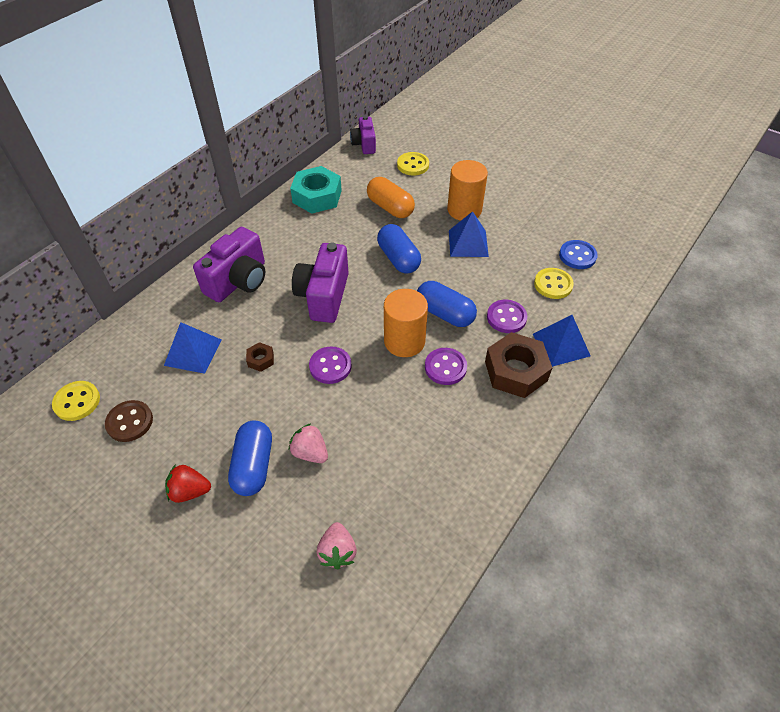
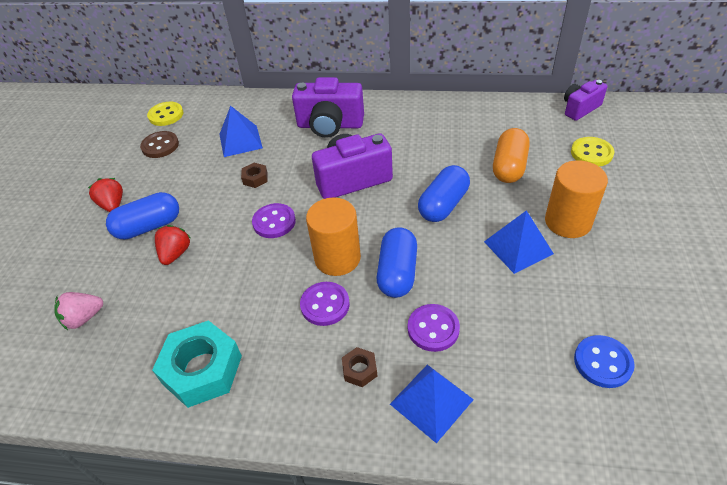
camera: 65 degrees right, 5 degrees down
pink strawberry [289,423,328,463] -> red strawberry [155,225,191,265]
turquoise nut [290,166,342,214] -> turquoise nut moved to [152,320,242,408]
brown nut [485,332,552,398] -> brown nut [342,347,377,387], size x0.46
yellow button [534,268,574,299] -> none

